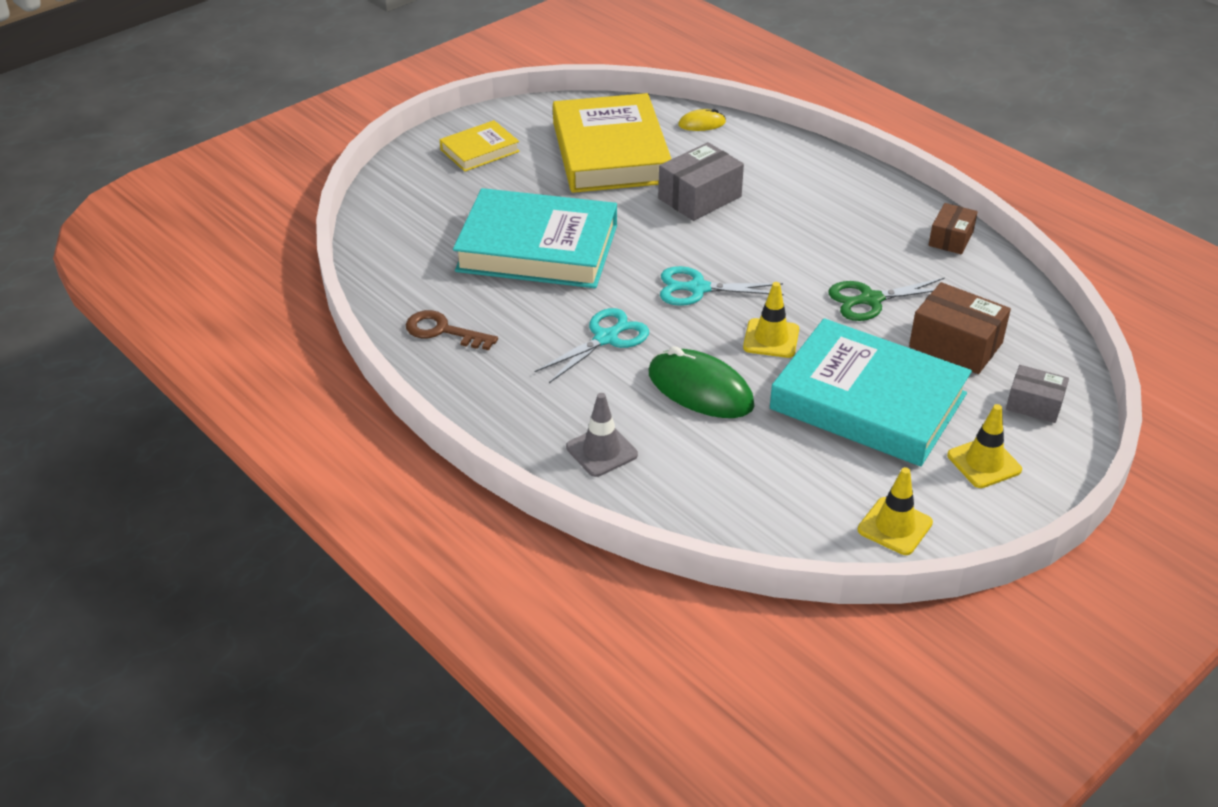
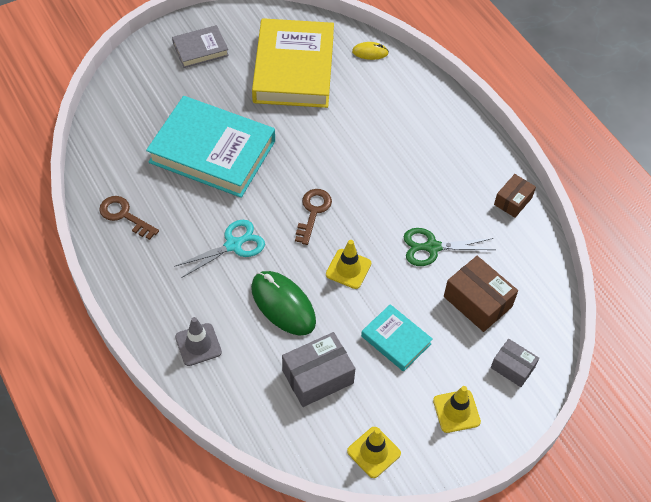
camera: 10 degrees right, 15 degrees up
yellow book [440,120,520,172] -> grey book [172,25,229,68]
grey box [658,142,744,221] -> grey box moved to [282,332,355,407]
turquoise scissors [660,266,784,306] -> brown key [295,189,332,245]
turquoise book [770,318,972,466] -> turquoise book [361,304,433,372], size x0.49

